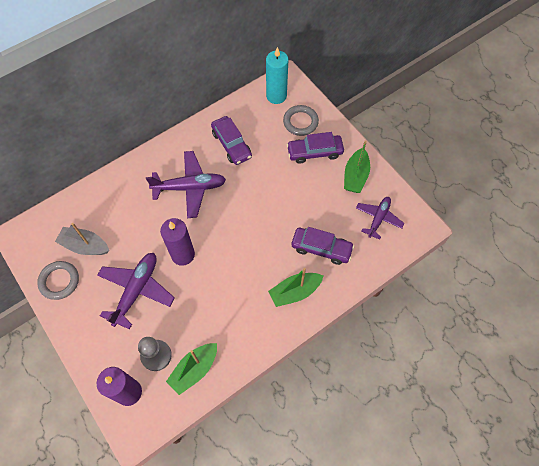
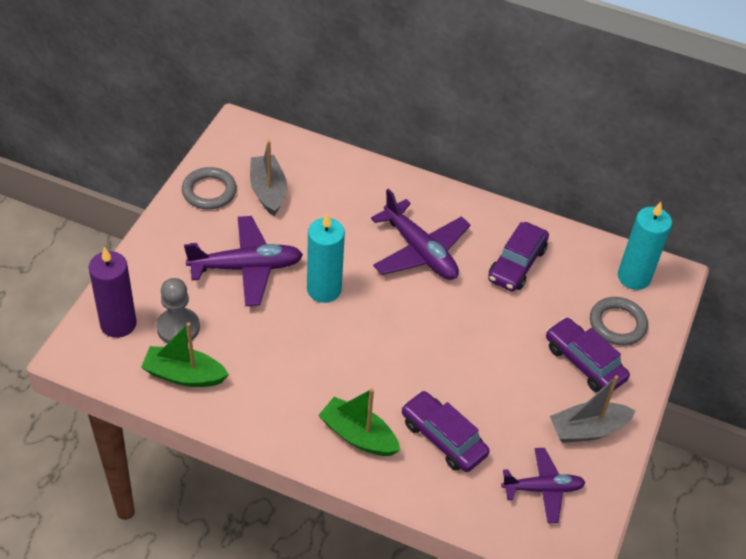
camera: 55 degrees right, 15 degrees down
purple candle [160,218,195,266] -> turquoise candle [307,213,345,303]
purple car [292,227,354,265] -> purple car turned 150 degrees clockwise [401,391,490,472]
green boat [344,140,370,193] -> grey boat [550,375,636,443]

